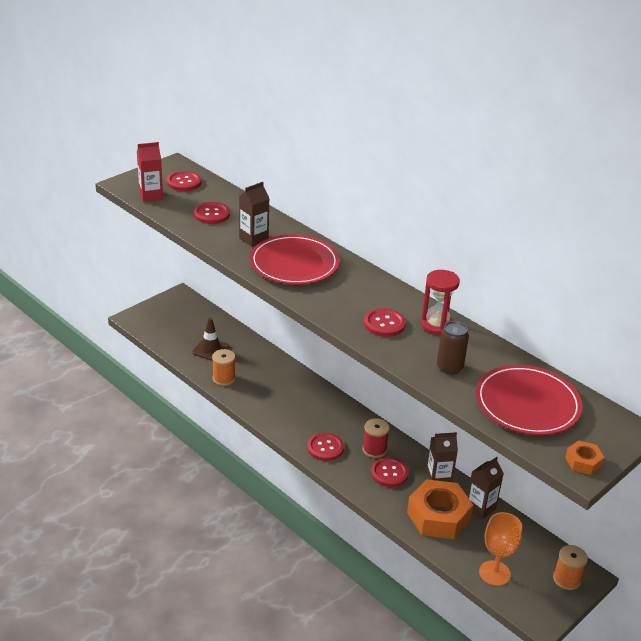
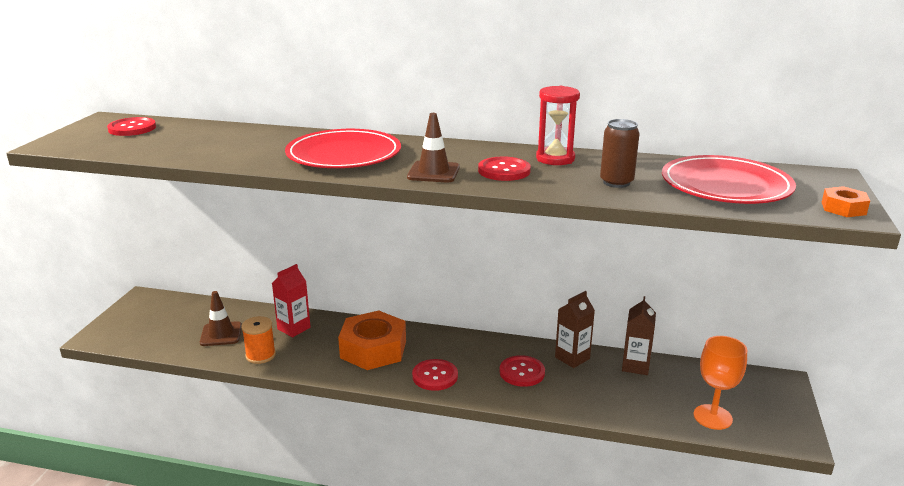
camera: 30 degrees left, 10 degrees down
red carton [137,142,163,202] -> red carton moved to [272,264,311,337]
red button [194,202,230,224] -> none
brown carton [239,182,270,247] -> none
red spool [362,418,390,458] -> none
orange nut [407,479,473,539] -> orange nut moved to [338,310,406,370]
orange spool [553,545,588,590] -> none
none -> brown traffic cone [407,113,460,183]

